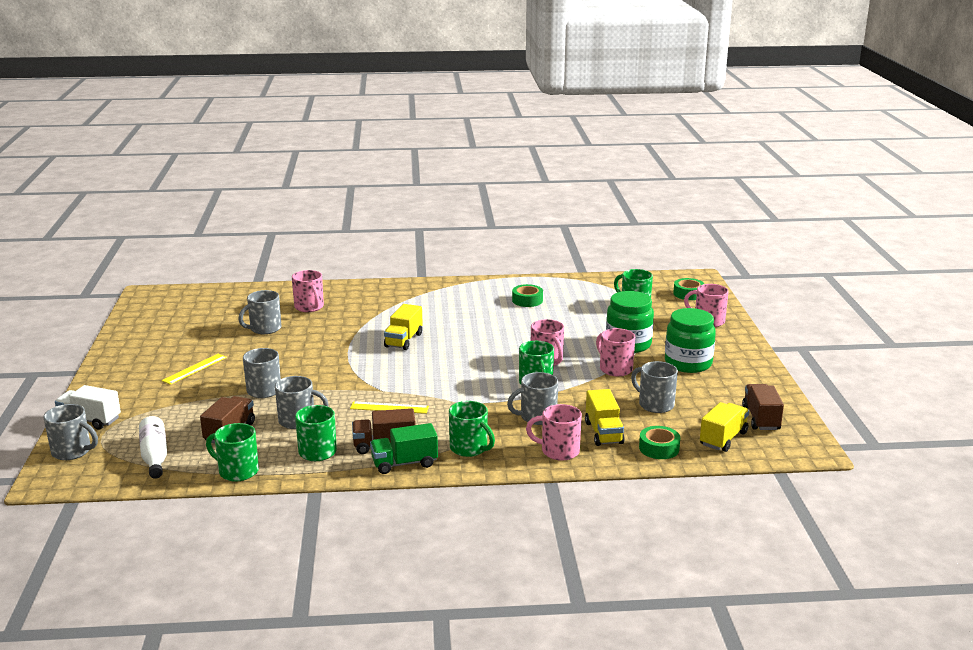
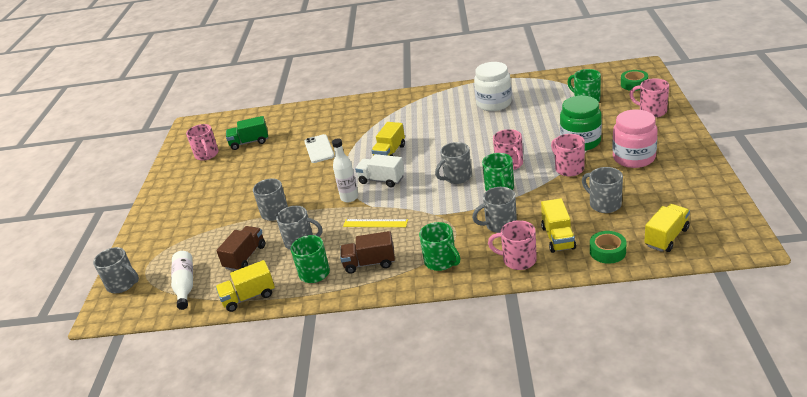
camera: 10 degrees right, 10 degrees up
white truck [55,385,121,430] -> white truck moved to [355,154,404,188]
yellow ruler [162,354,227,385] -> none
green mug [206,423,259,482] -> yellow truck [216,260,275,312]
grey mug [238,290,281,334] -> grey mug moved to [435,142,472,184]
pink mug [292,270,324,312] -> pink mug moved to [186,124,219,161]
green truck [370,423,438,474] -> green truck moved to [226,116,268,150]
green tape [512,284,543,307] -> white jar [474,62,512,111]
green jar [665,308,716,373] -> pink jar [612,109,658,168]
brown truck [742,384,784,430] -> none
none -> white phone [304,134,334,163]
none -> white bottle [332,138,358,202]

